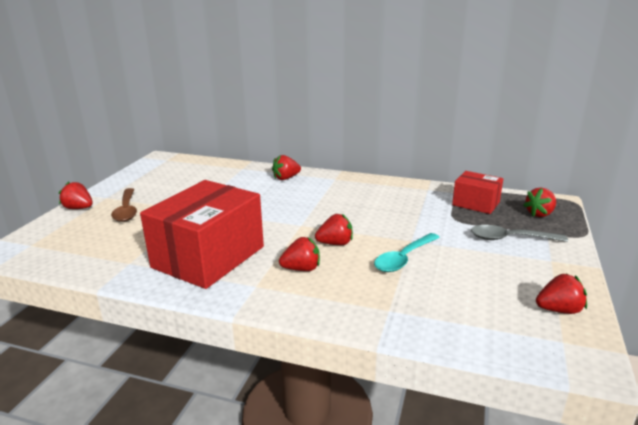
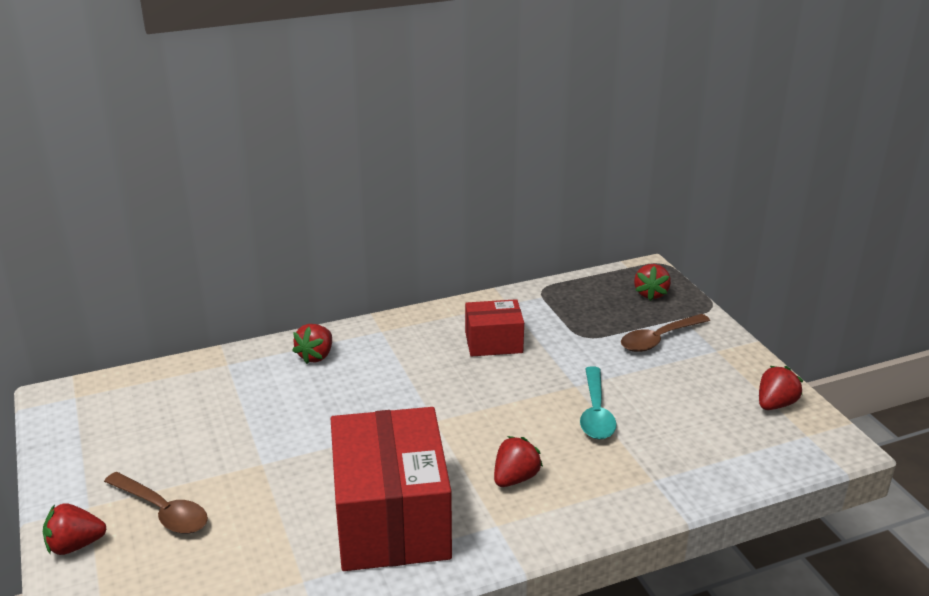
camera: 40 degrees left, 5 degrees up
red strawberry [315,214,353,245] -> none
red box [452,171,503,214] -> red box moved to [465,299,524,357]
grey spoon [471,225,568,242] -> brown spoon [621,314,710,352]

